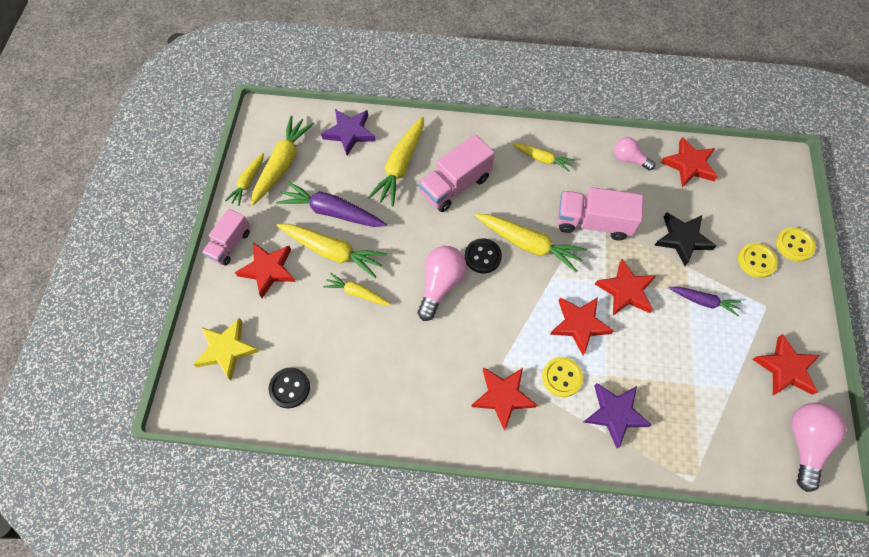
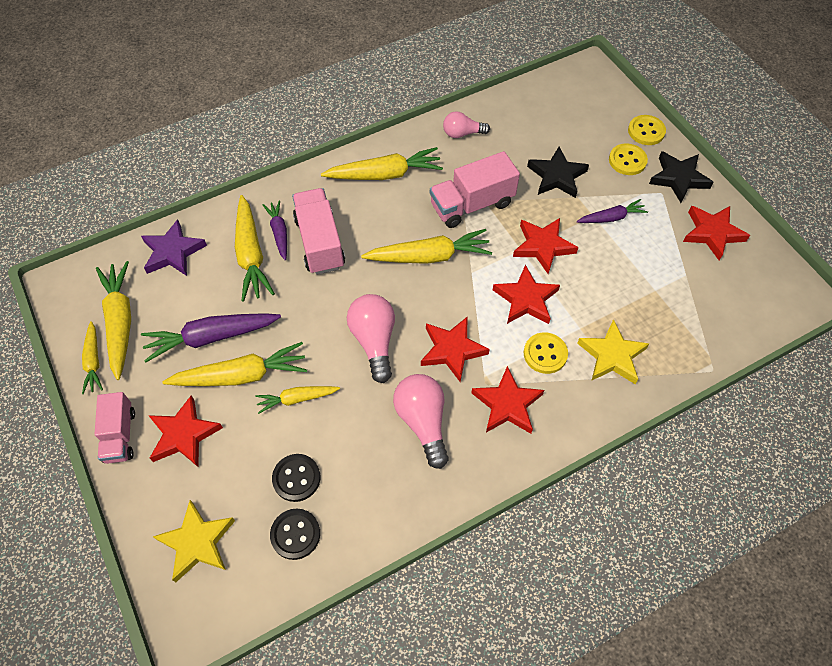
camera: 35 degrees left, 5 degrees down
pink truck [418,134,495,212] -> pink truck turned 150 degrees clockwise [292,188,345,275]
black button [465,238,502,273] -> black button moved to [272,454,320,502]
yellow carrot [512,143,574,172] -> yellow carrot [321,147,443,180], size x1.71
purple star [584,383,652,449] -> yellow star [577,319,650,384]
red star [661,137,718,187] -> red star moved to [421,317,490,382]
pink light bulb [791,402,846,492] -> pink light bulb moved to [393,374,449,469]
none -> purple carrot [263,200,287,260]
none -> black star [649,151,714,203]

